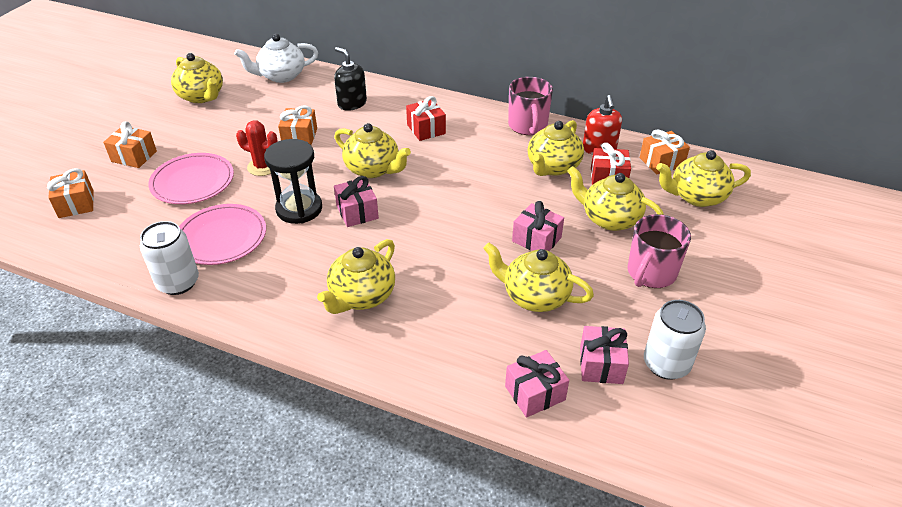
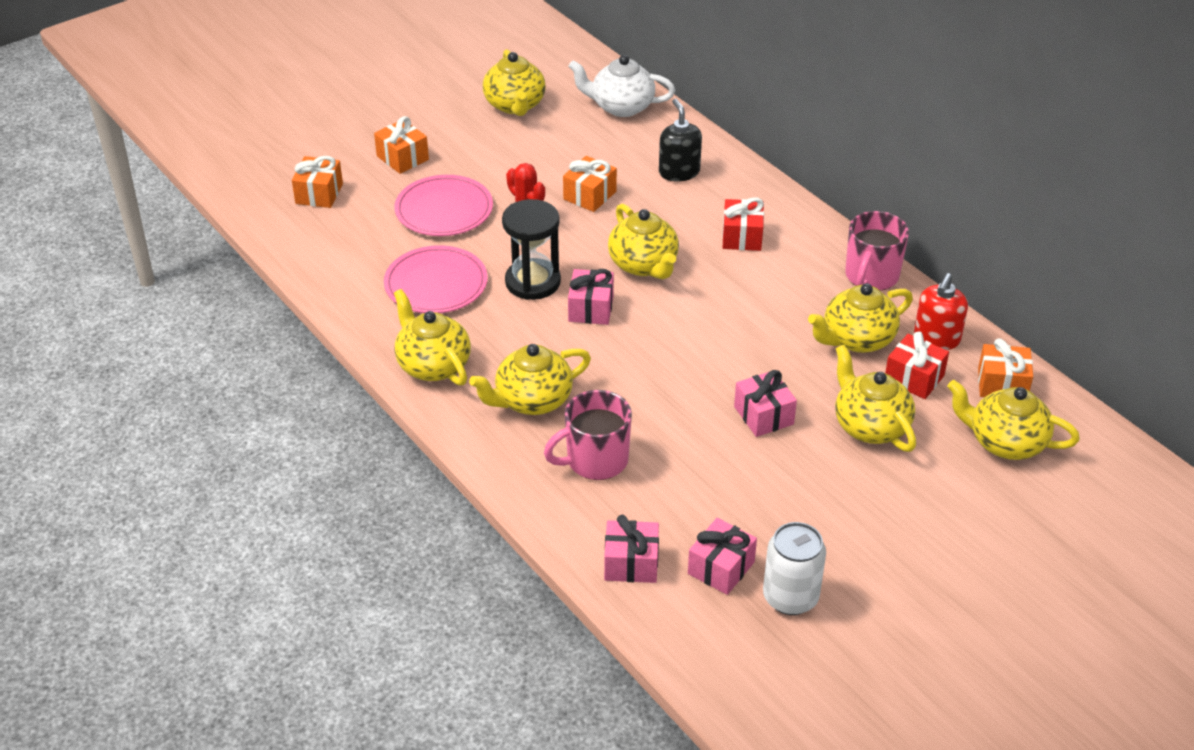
camera: 30 degrees right, 0 degrees up
white can [140,221,199,295] -> none
yellow teapot [483,243,594,312] -> yellow teapot moved to [394,289,471,386]
pink mug [627,214,691,288] -> pink mug moved to [544,390,632,480]

